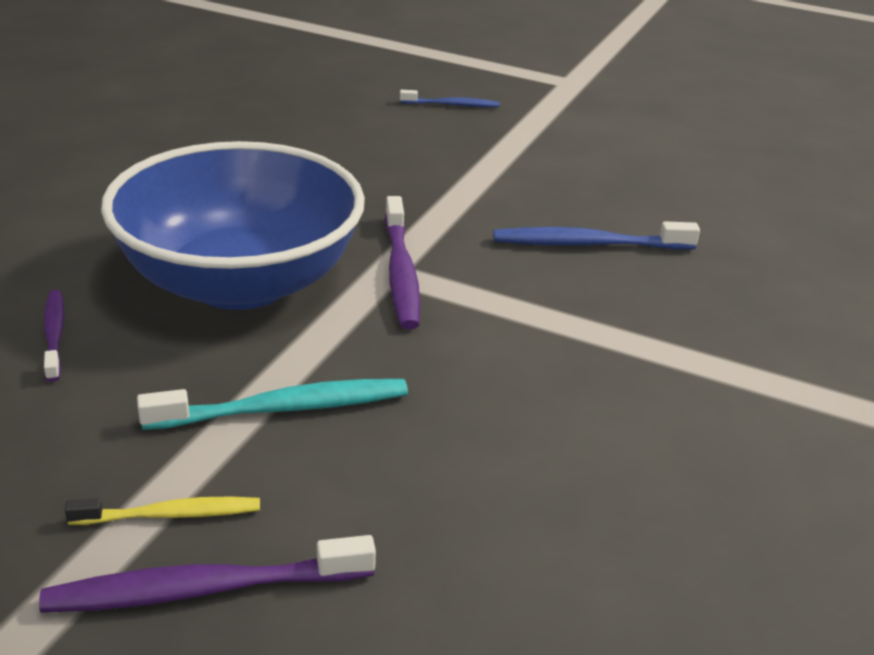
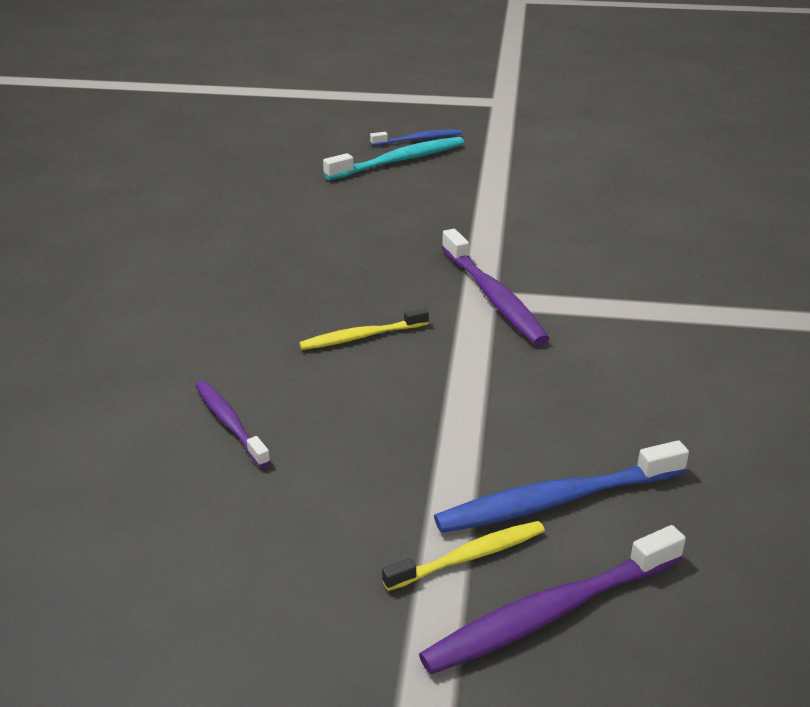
camera: 15 degrees left, 0 degrees up
blue bowl [101,141,365,310] -> yellow toothbrush [299,308,429,350]
turquoise toothbrush [137,379,408,430] -> turquoise toothbrush moved to [323,137,464,180]
blue toothbrush [493,221,700,250] -> blue toothbrush moved to [434,440,689,533]

